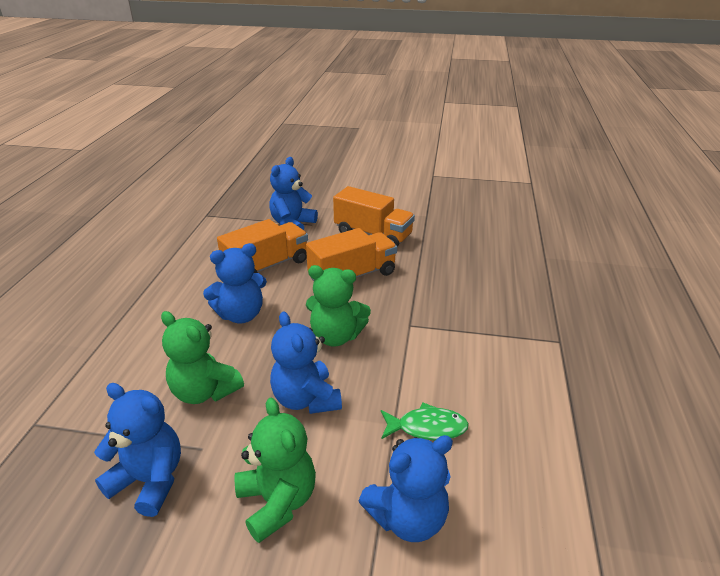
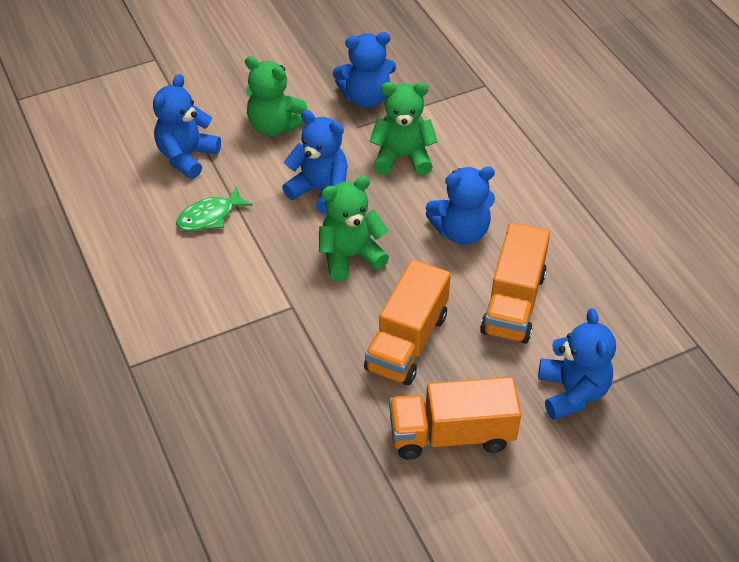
camera: 145 degrees right, 15 degrees up
blue teddy bear [203,243,267,323] -> blue teddy bear turned 135 degrees counterclockwise [426,166,495,245]

